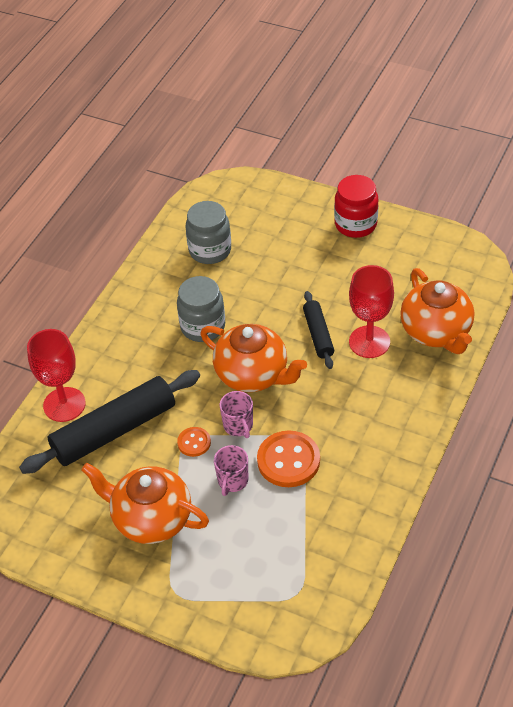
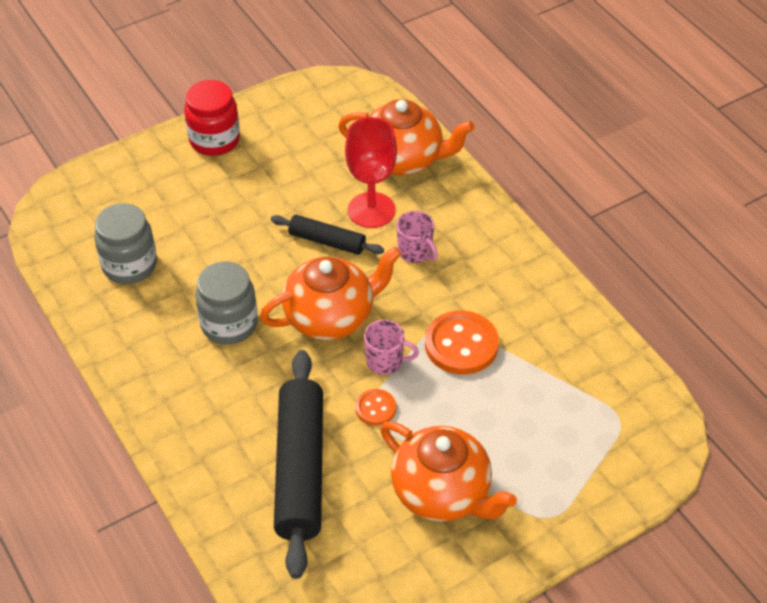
camera: 60 degrees left, 0 degrees up
red goblet [27,329,86,422] -> none
orange teapot [81,463,209,544] -> orange teapot turned 105 degrees counterclockwise [380,421,517,521]
pink mug [214,445,248,496] -> pink mug moved to [397,211,438,263]

